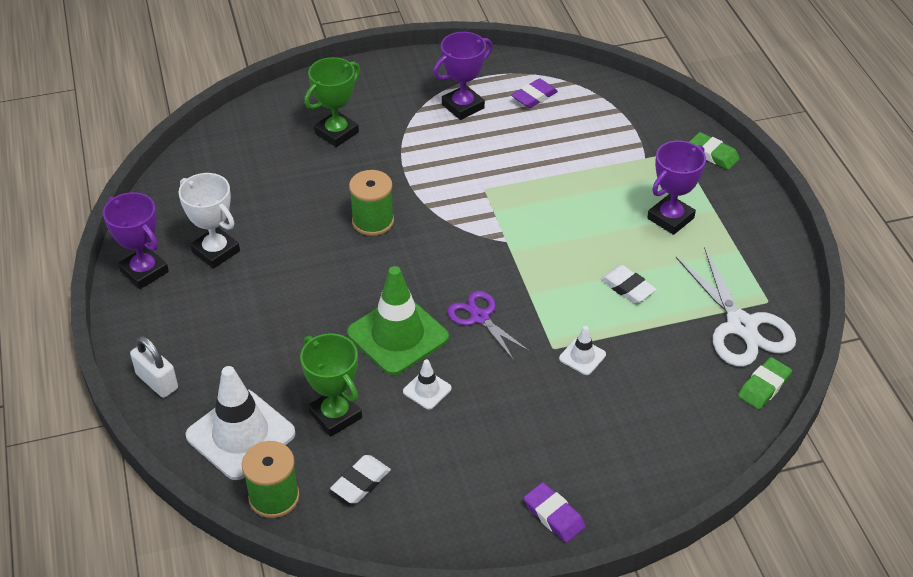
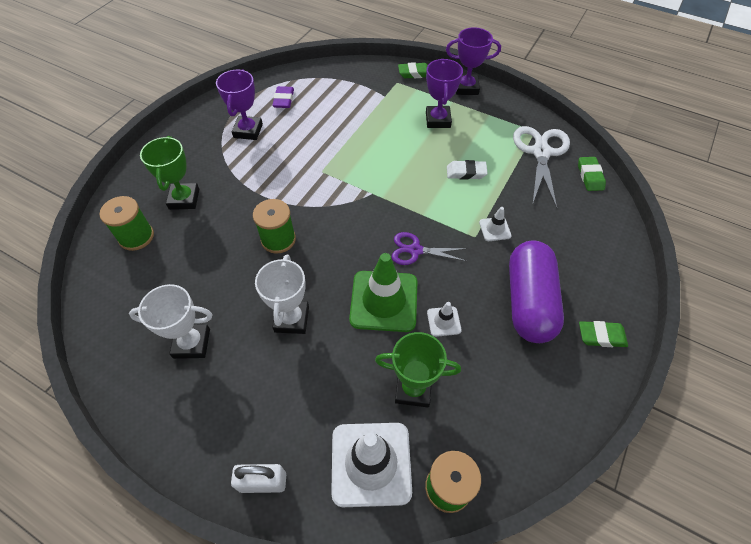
camera: 45 degrees left, 10 degrees up
purple trophy [103,192,169,289] -> purple trophy moved to [446,27,501,95]
white eraser [330,455,391,504] -> none
purple eraser [524,482,586,543] -> green eraser [579,321,628,347]
white scissors [676,247,796,367] -> white scissors turned 105 degrees counterclockwise [513,126,570,209]
none -> green spool [99,196,154,251]
none -> white trophy [255,255,309,334]
none -> purple capsule [509,241,564,343]

